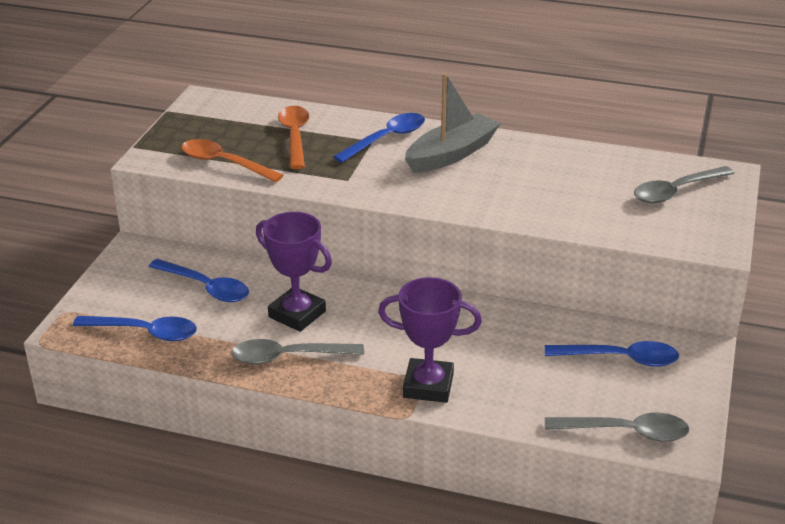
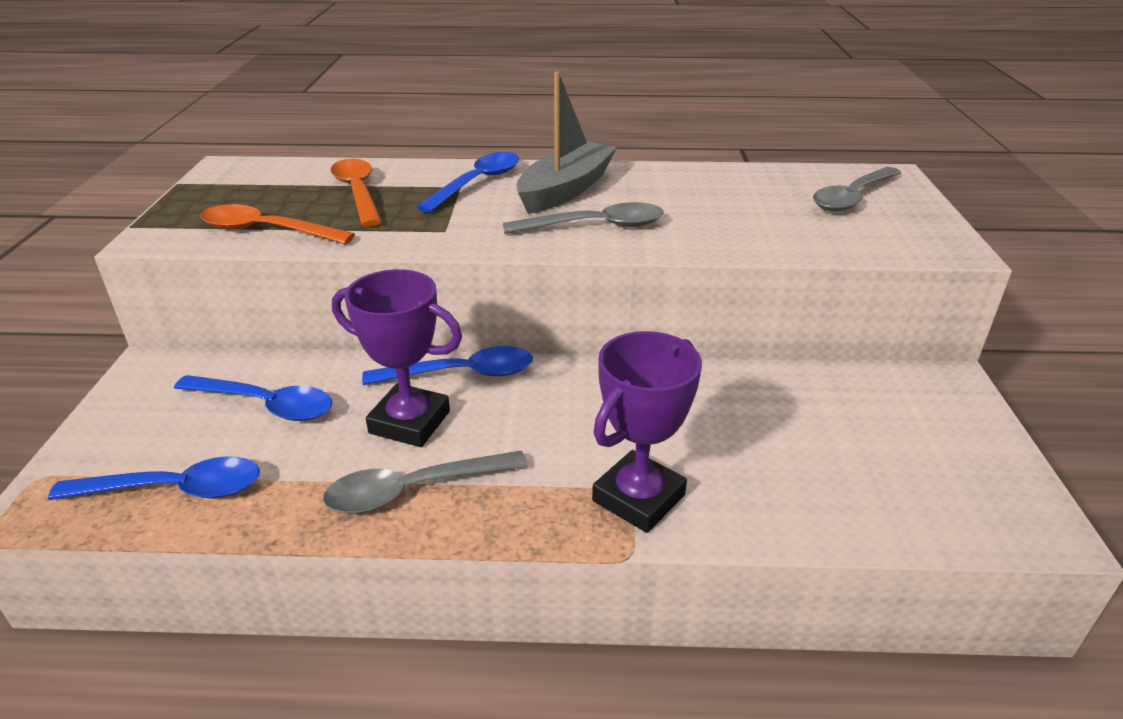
camera: 15 degrees left, 0 degrees up
purple trophy [378,277,482,403] -> purple trophy turned 45 degrees counterclockwise [592,331,702,533]
blue spoon [545,341,679,367] -> blue spoon moved to [362,346,533,385]
grey spoon [545,413,689,442] -> grey spoon moved to [503,202,664,234]

